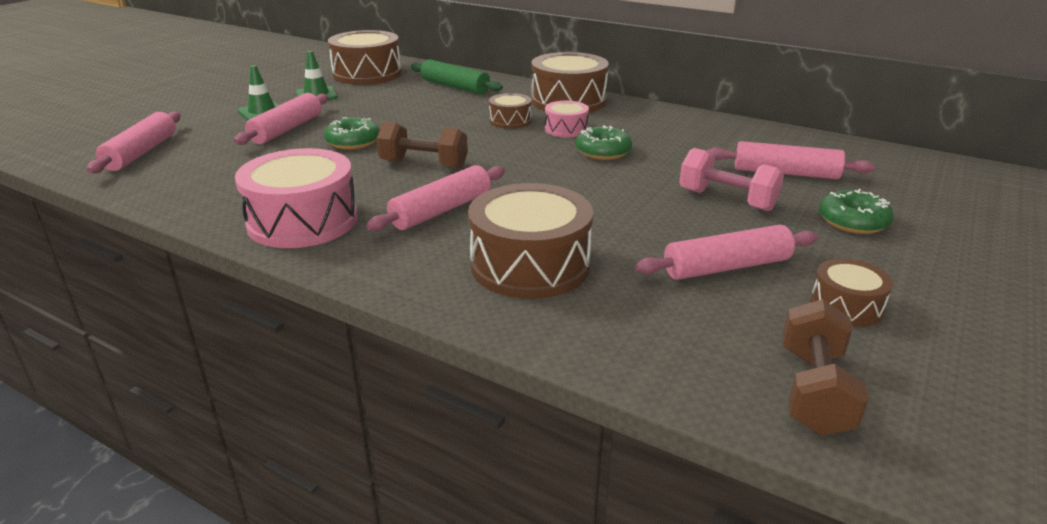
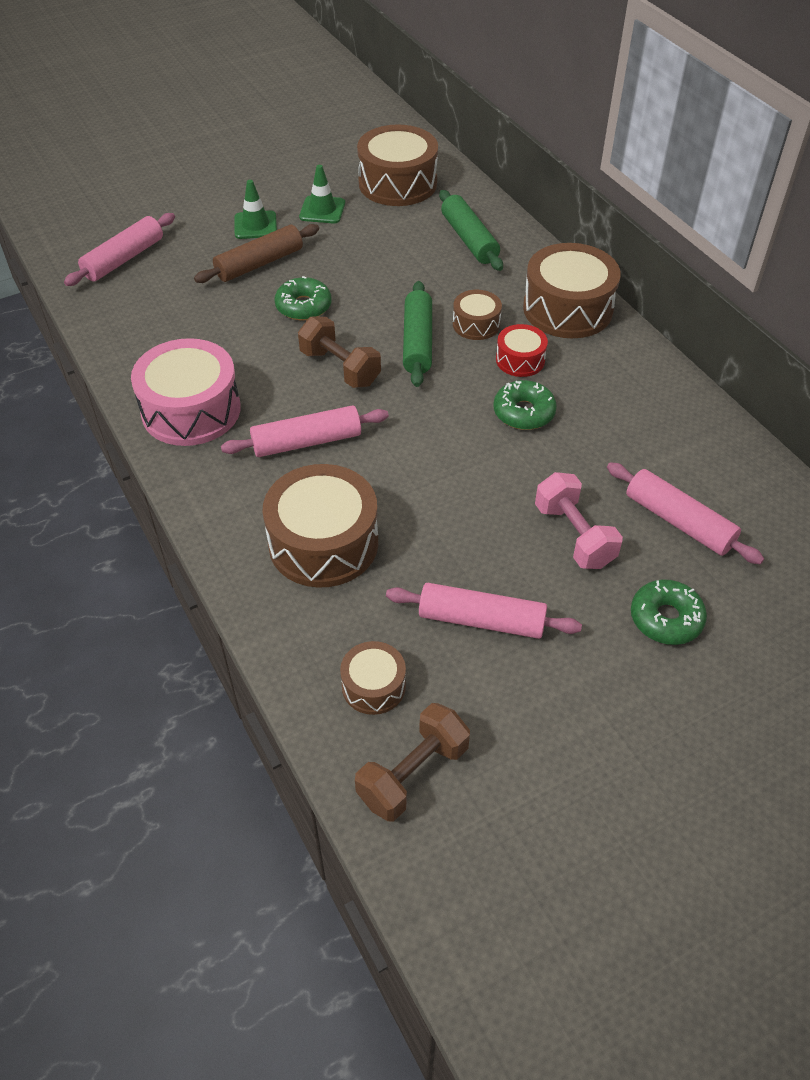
camera: 30 degrees right, 20 degrees up
pink rolling pin [234,93,329,145] -> brown rolling pin [194,224,319,283]
pink drum [545,101,589,137] -> red drum [496,324,548,377]
brown drum [810,258,893,327] -> brown drum moved to [340,641,406,715]
none -> green rolling pin [403,281,432,387]

